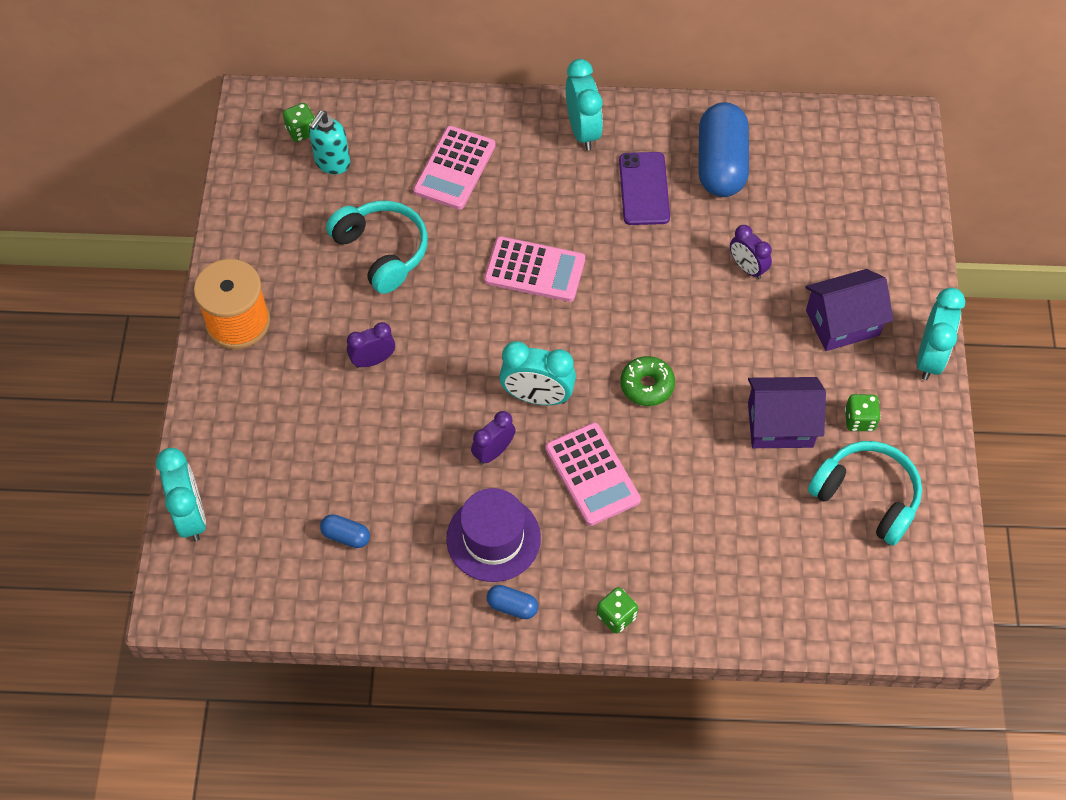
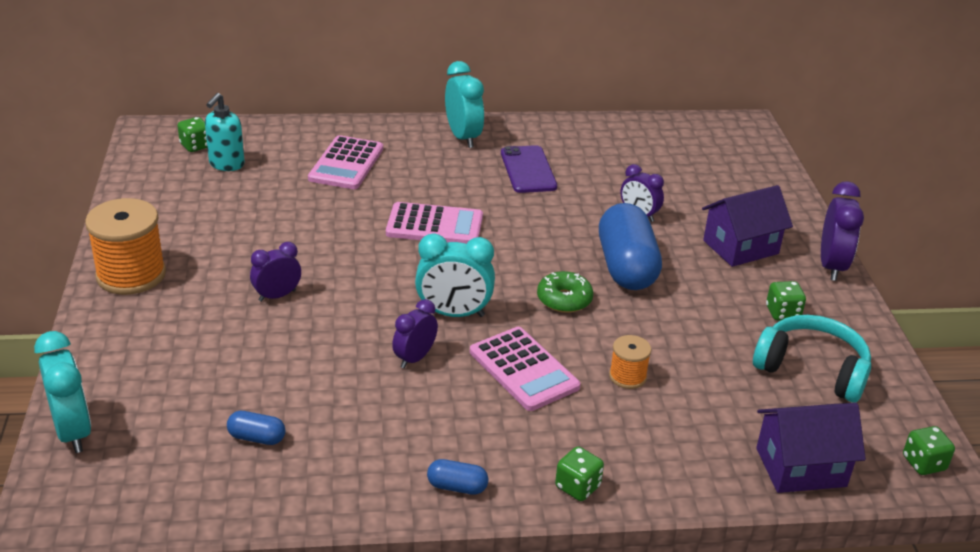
camera: 10 degrees left, 25 degrees down
turquoise headphones [326,201,428,294] -> none
purple hat [446,488,541,582] -> none
blue capsule [698,102,749,197] -> blue capsule moved to [599,203,662,290]
purple house [748,377,826,448] -> purple house moved to [756,403,866,493]
turquoise clock [917,288,965,380] -> purple clock [821,181,864,281]
none -> orange spool [609,335,651,389]
none -> green dice [903,426,955,475]

